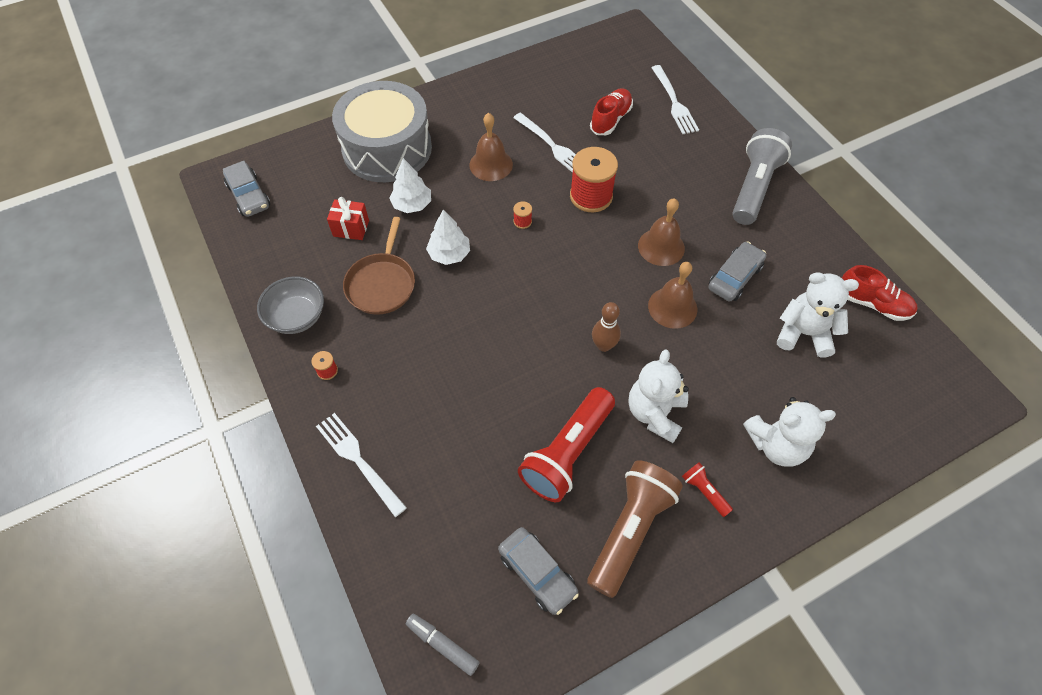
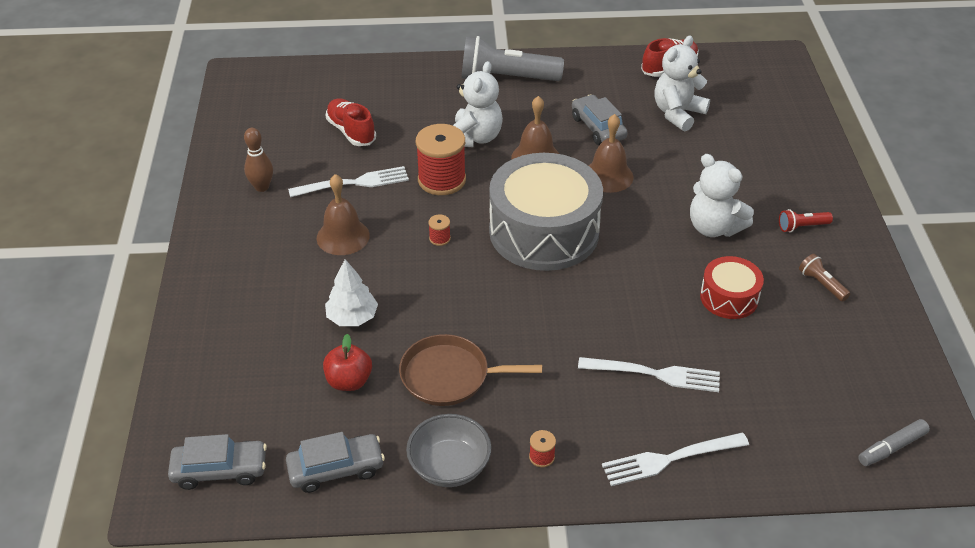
camera: 65 degrees left, 15 degrees down
red gift [327,197,369,240] -> red apple [323,334,372,391]
grey drum [332,81,432,182] -> grey drum moved to [489,153,603,271]
brown pan [343,217,415,315] -> brown pan turned 150 degrees clockwise [399,334,542,406]
white tree [426,210,470,265] -> none
grey car [498,527,579,615] -> grey car moved to [286,432,385,493]
red flashlight [518,387,615,502] -> red drum [700,256,764,319]
brown flashlight [587,460,683,598] -> brown flashlight [799,254,850,302], size x0.44
brown bowling pin [592,302,621,352] -> brown bowling pin moved to [244,128,273,192]
white fork [651,65,699,134] -> white fork moved to [578,357,720,392]
grey flashlight [732,128,792,225] -> grey flashlight turned 45 degrees counterclockwise [461,36,564,81]
white teddy bear [743,397,836,467] -> white teddy bear moved to [453,61,503,147]

